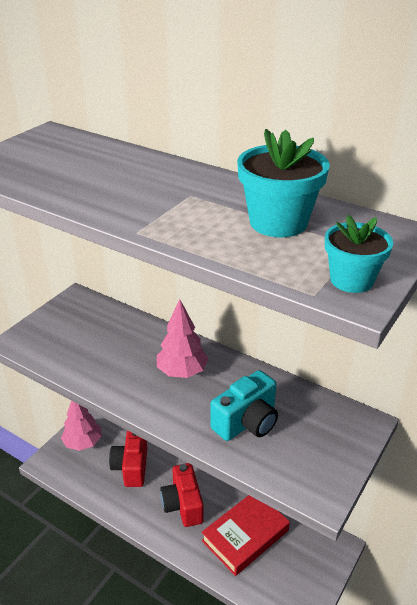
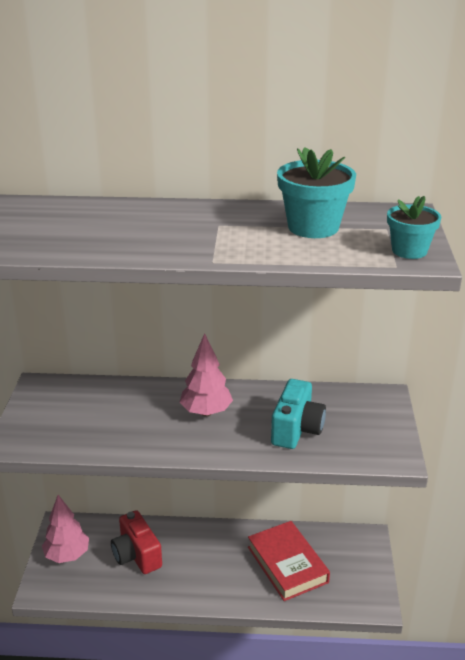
camera: 30 degrees left, 5 degrees down
red camera [160,463,204,527] -> none
red book [201,495,290,576] -> red book turned 45 degrees counterclockwise [248,521,330,601]

